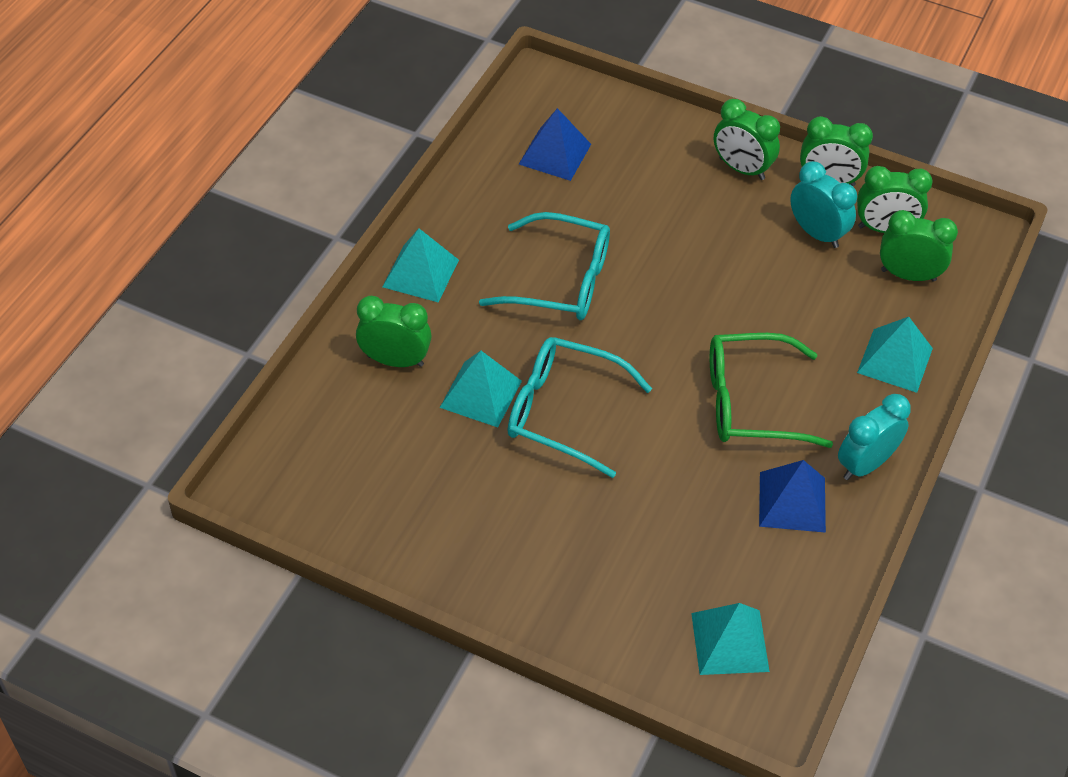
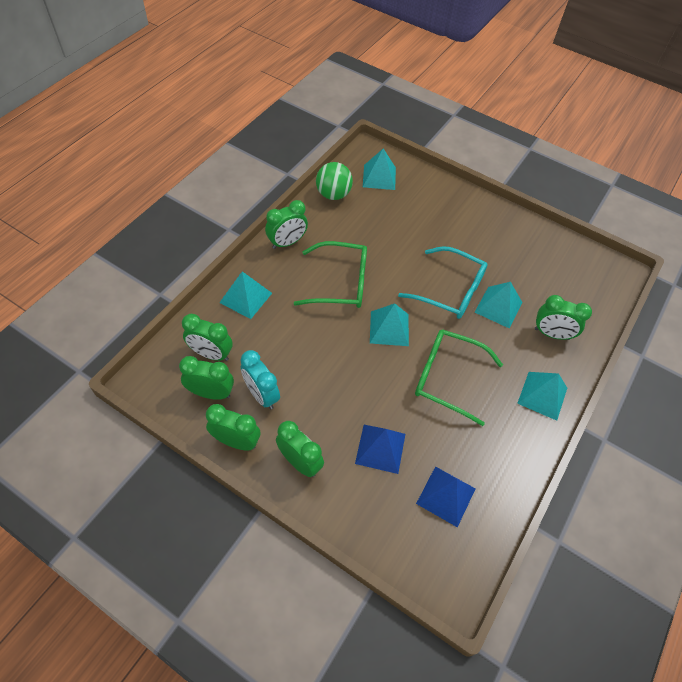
camera: 175 degrees left, 5 degrees up
turquoise glasses [479,212,610,320] -> green glasses [415,330,503,426]
blue pyramid [759,460,826,533] -> blue pyramid moved to [355,425,405,474]
turquoise clock [838,394,911,480] -> green clock [265,200,308,249]
none -> green ball [316,162,353,200]
none -> turquoise pyramid [370,303,409,346]

